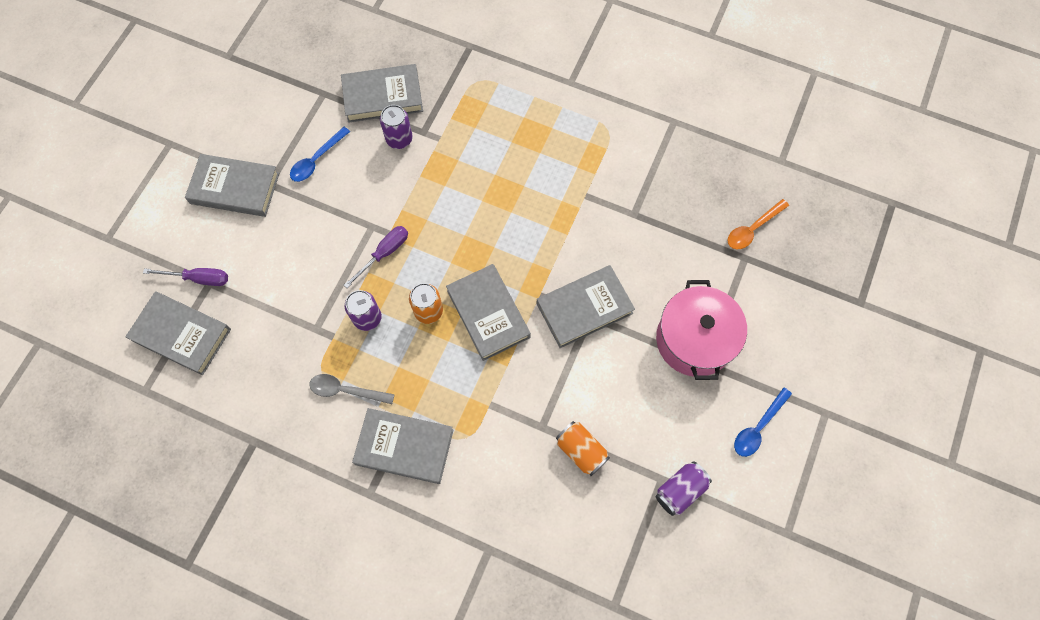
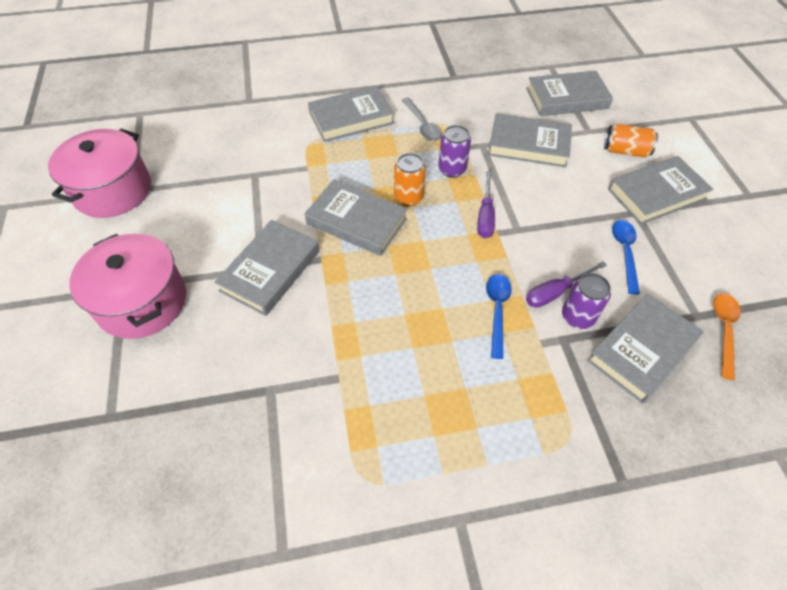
camera: 145 degrees right, 15 degrees down
purple screwdriver [143,268,228,286] -> purple screwdriver moved to [526,261,607,308]
grey spoon [309,374,395,404] -> grey spoon turned 90 degrees clockwise [402,97,442,141]
orange can [556,421,610,476] -> orange can moved to [604,124,658,158]
purple can [656,461,712,516] -> pink pot [48,129,151,218]
orange spoon [727,199,789,249] -> orange spoon moved to [713,293,741,380]
blue spoon [734,387,792,457] -> blue spoon moved to [486,274,512,359]
none -> grey book [488,113,572,167]

